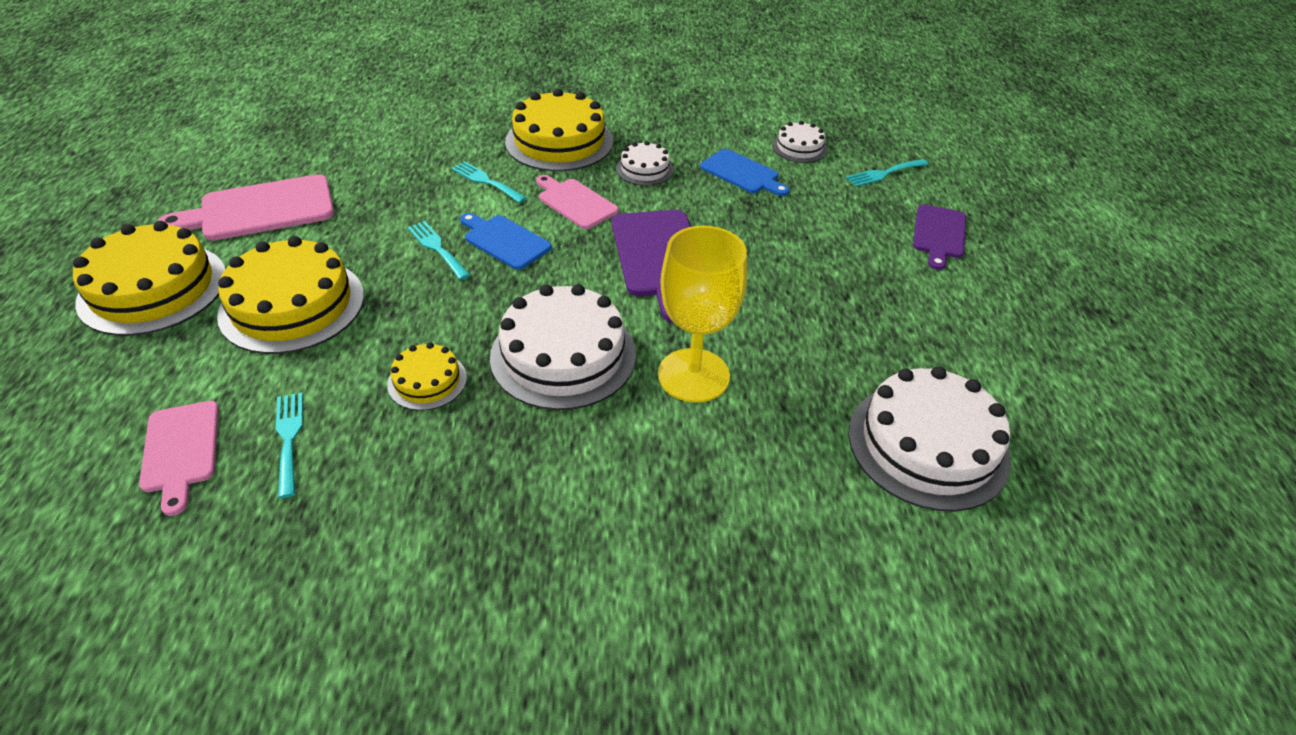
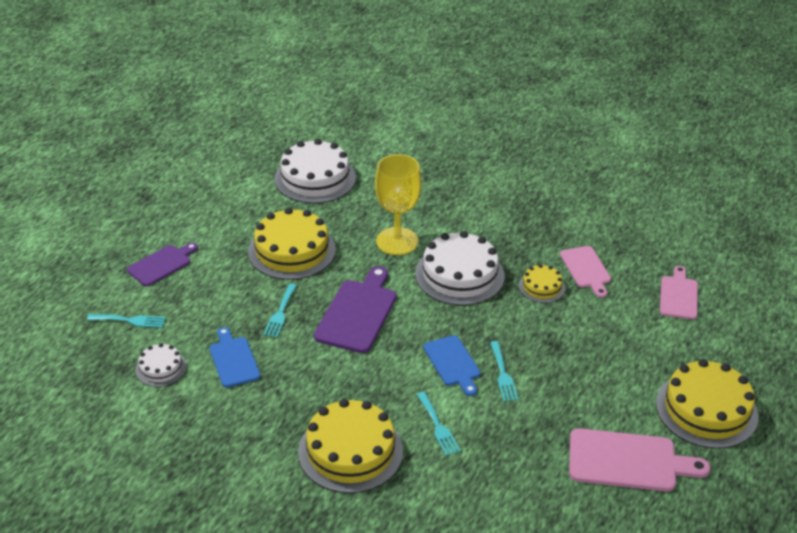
camera: 150 degrees left, 5 degrees down
yellow cake [217,236,364,354] -> yellow cake moved to [248,208,336,280]
turquoise fork [276,393,303,498] -> turquoise fork moved to [263,283,297,337]
pink cutting board [536,175,619,229] -> pink cutting board moved to [560,246,611,298]
white cake [616,141,674,186] -> none

